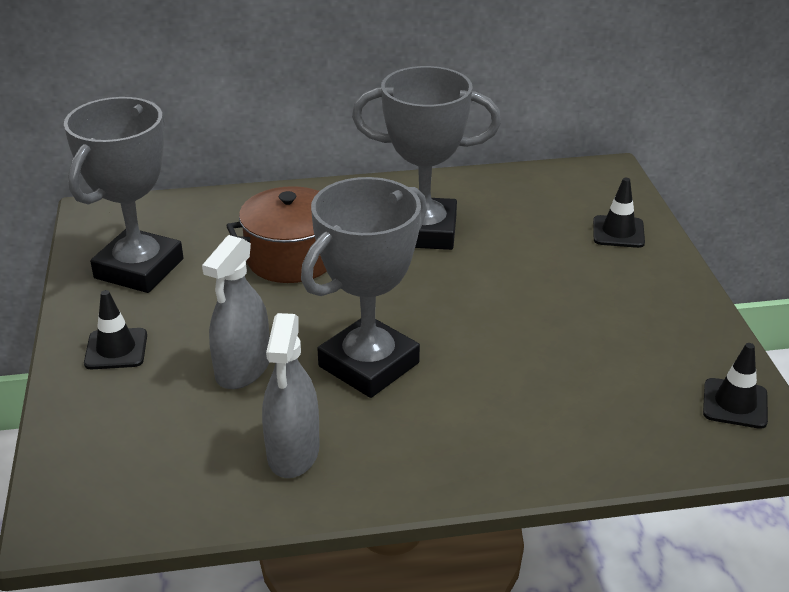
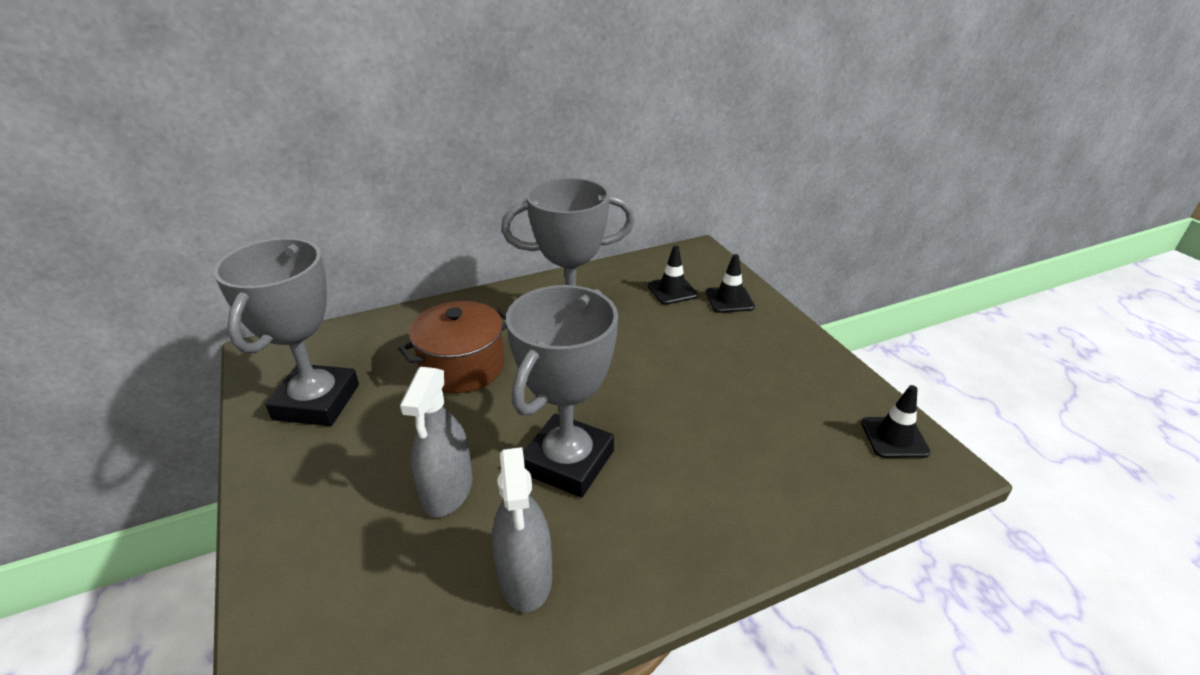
camera: 15 degrees left, 0 degrees up
black traffic cone [84,290,147,369] -> black traffic cone moved to [648,246,698,305]

